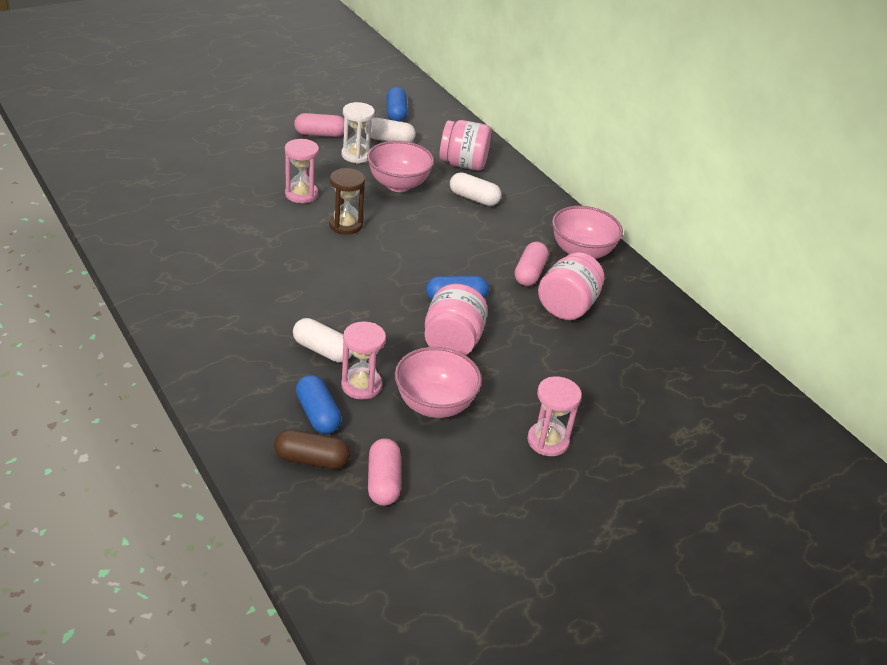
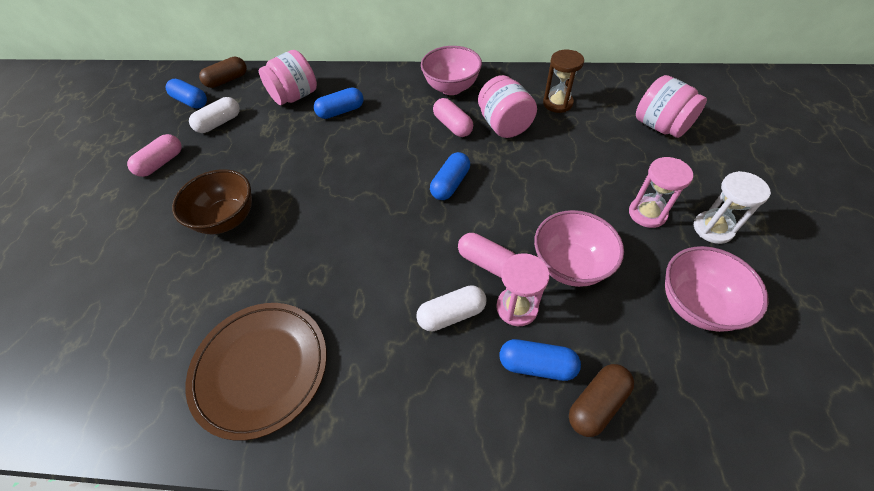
camera: 45 degrees left, 15 degrees up
pink hourglass [285,139,319,203] -> brown bowl [172,169,252,234]
brown hourglass [329,168,365,235] -> brown hourglass moved to [543,50,584,113]
white hourglass [341,102,375,164] -> white hourglass moved to [694,171,771,244]
pink bowl [367,141,434,192] -> pink bowl moved to [665,246,769,332]
pink capsule [368,438,401,506] -> pink capsule moved to [458,233,516,278]
pink jar [424,284,488,355] -> pink jar moved to [636,75,707,138]
white capsule [450,172,502,206] -> blue capsule [314,87,364,119]
none -> brown plate [185,303,327,441]
none -> brown capsule [199,57,247,88]

